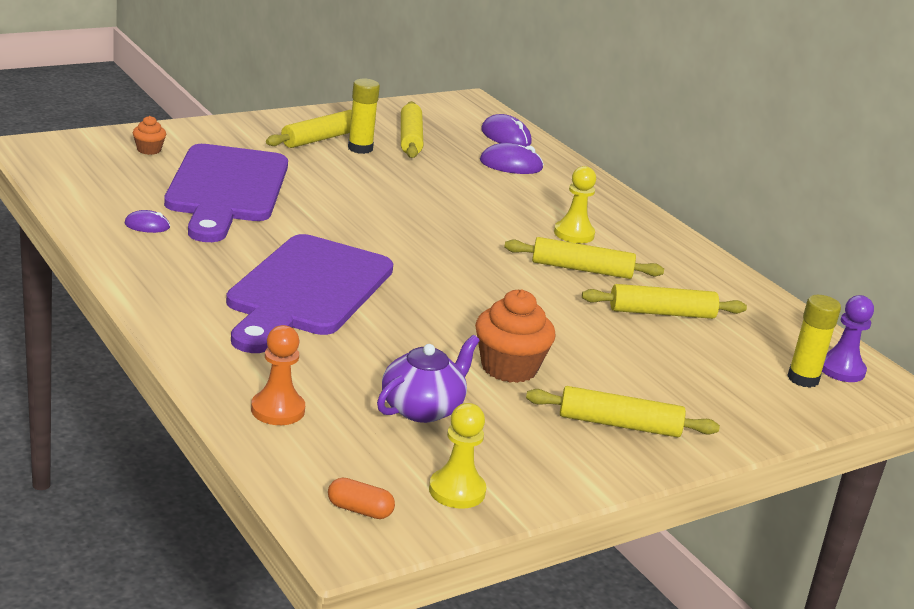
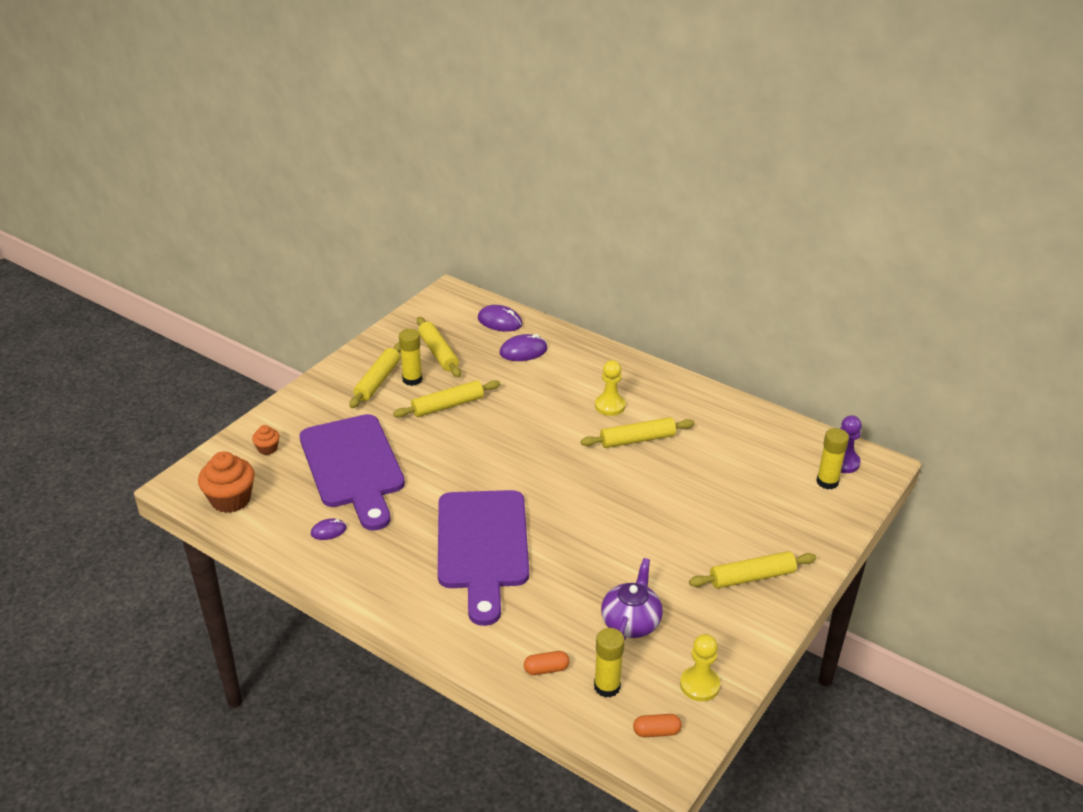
camera: 20 degrees left, 10 degrees up
orange pawn [251,325,305,425] -> orange capsule [524,651,570,675]
orange cupcake [475,290,556,383] -> orange cupcake moved to [198,451,255,513]
yellow rolling pin [582,284,747,319] -> yellow rolling pin moved to [393,380,500,418]
none -> yellow glue stick [594,628,625,698]

